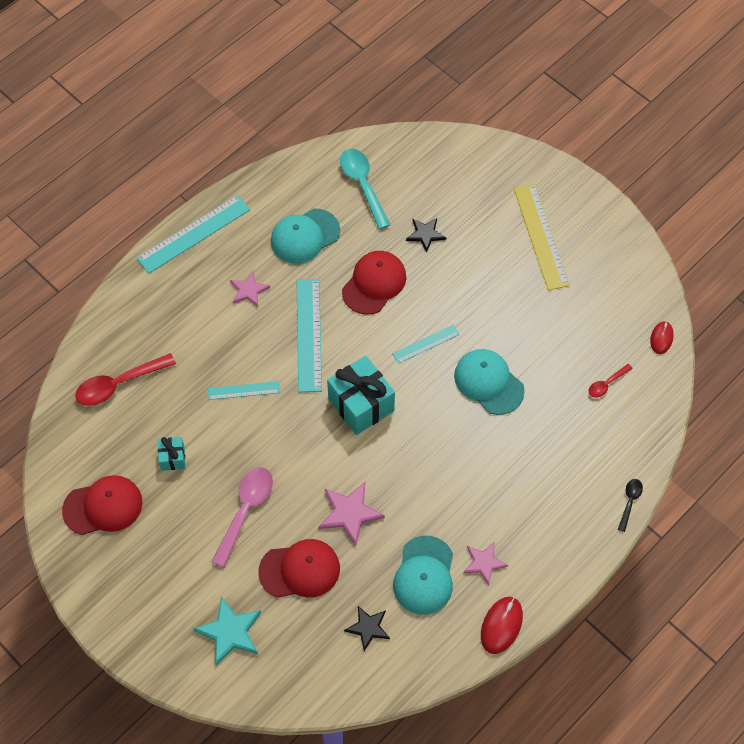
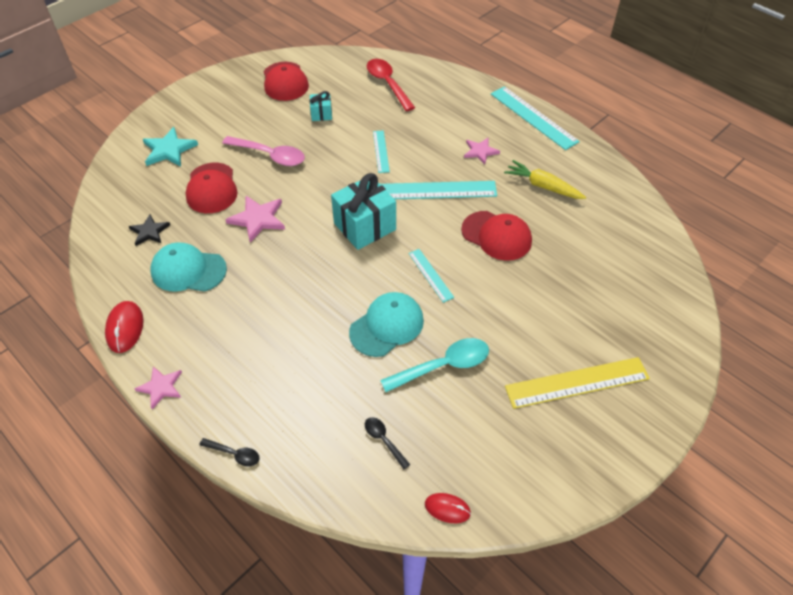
camera: 90 degrees right, 10 degrees down
turquoise cap [271,209,340,264] -> yellow carrot [504,160,586,199]
turquoise spoon [340,149,390,229] -> turquoise spoon moved to [380,338,489,392]
black star [406,218,446,252] -> none
pink star [463,541,508,585] -> pink star moved to [135,366,182,409]
red mouse [481,596,523,654] -> red mouse turned 60 degrees clockwise [105,301,144,353]
red spoon [589,364,633,398] -> black spoon [365,417,410,469]

